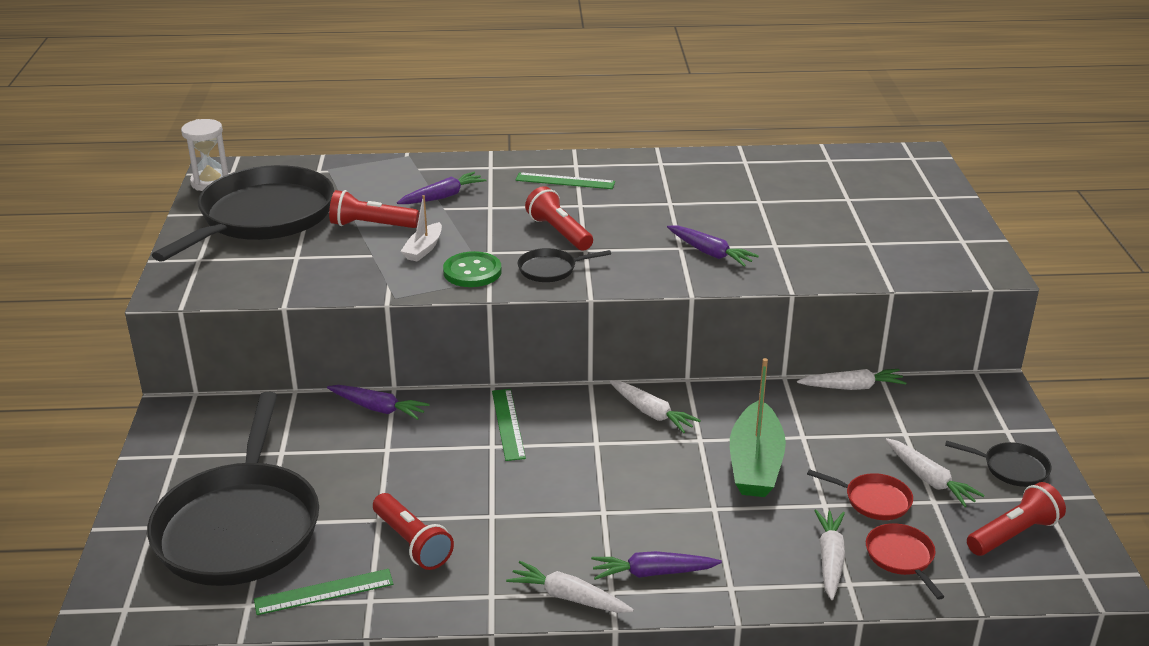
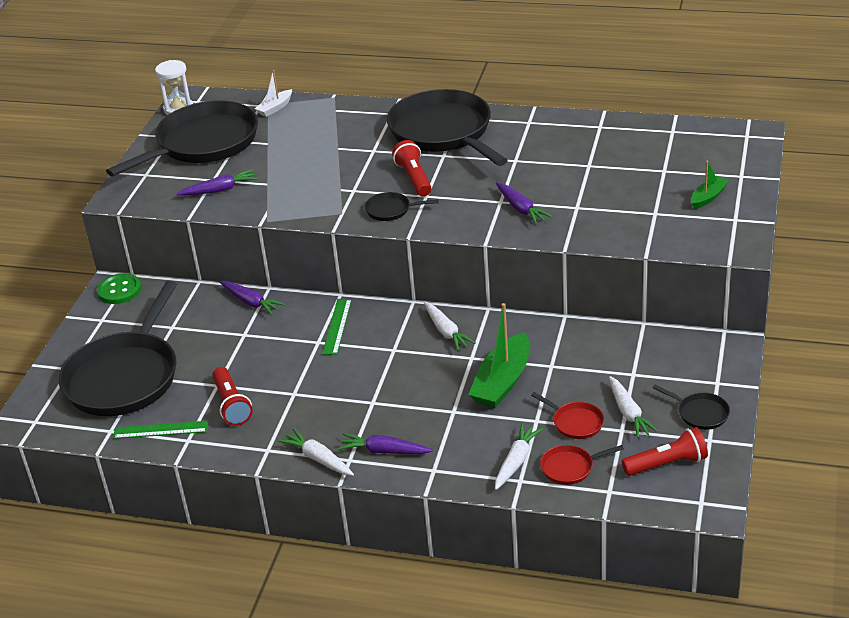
camera: 20 degrees right, 5 degrees up
red flashlight [329,190,419,228] -> none
purple carrot [397,172,487,204] -> purple carrot moved to [177,169,258,196]
white boat [401,195,442,262] -> white boat moved to [255,70,292,117]
green button [443,251,502,287] -> green button moved to [97,273,142,304]
green ruler [516,172,615,189] -> black pan [387,89,508,166]
white carrot [797,369,906,390] -> none
red pan [866,523,944,600] -> red pan turned 105 degrees counterclockwise [540,445,624,485]
none -> green boat [691,161,729,209]

